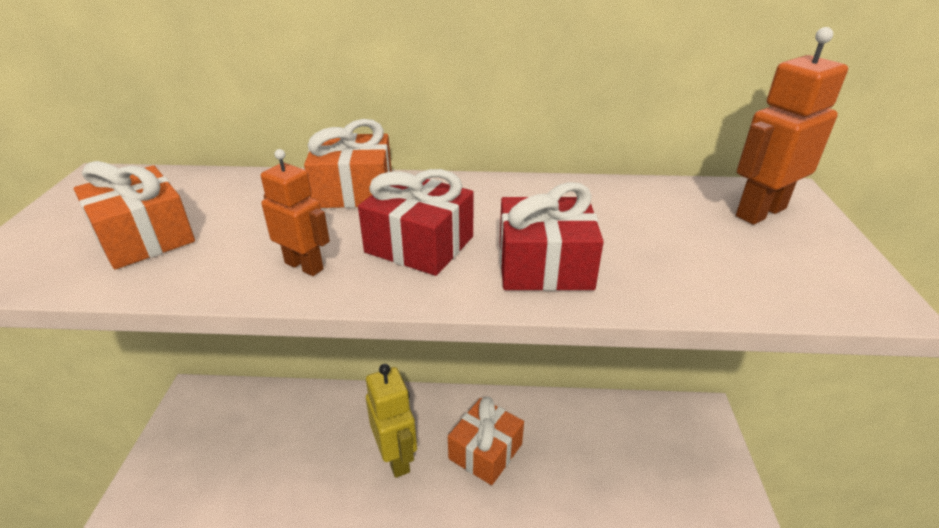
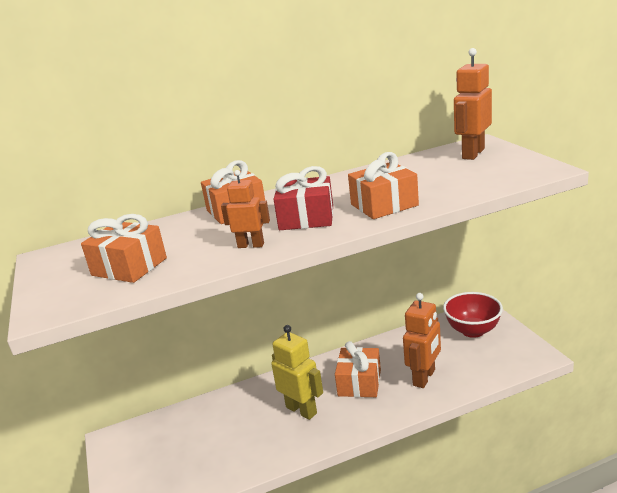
camera: 20 degrees left, 10 degrees down
red gift [500,182,604,291] -> orange gift [348,152,419,219]
none -> orange robot [403,293,441,388]
none -> red bowl [443,292,503,338]

